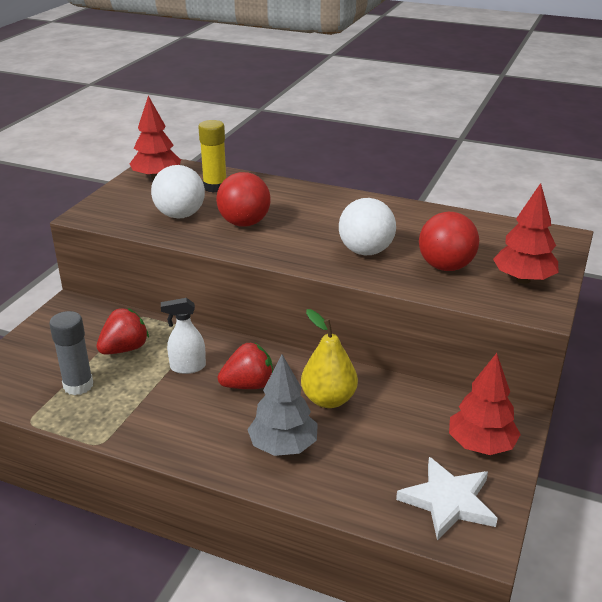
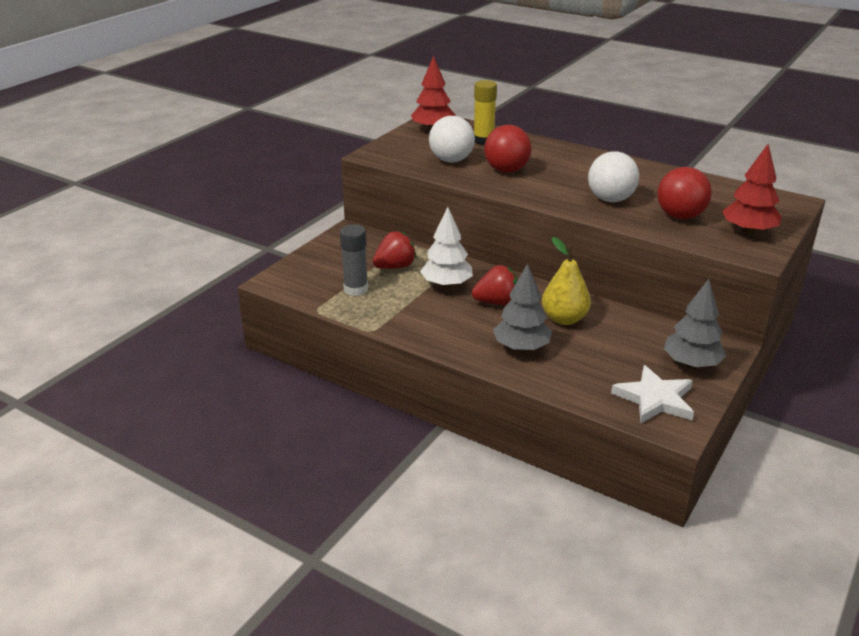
camera: 10 degrees right, 0 degrees up
white spray bottle [161,298,206,374] -> white tree [420,207,473,288]
red tree [449,353,521,455] -> grey tree [664,279,726,368]

